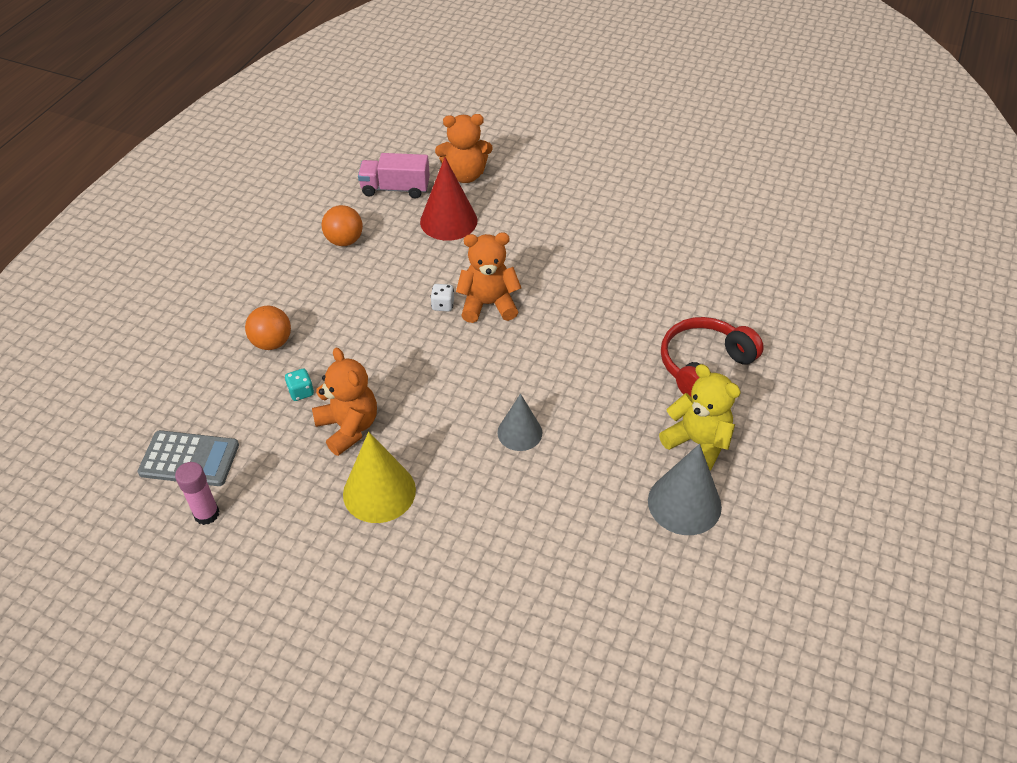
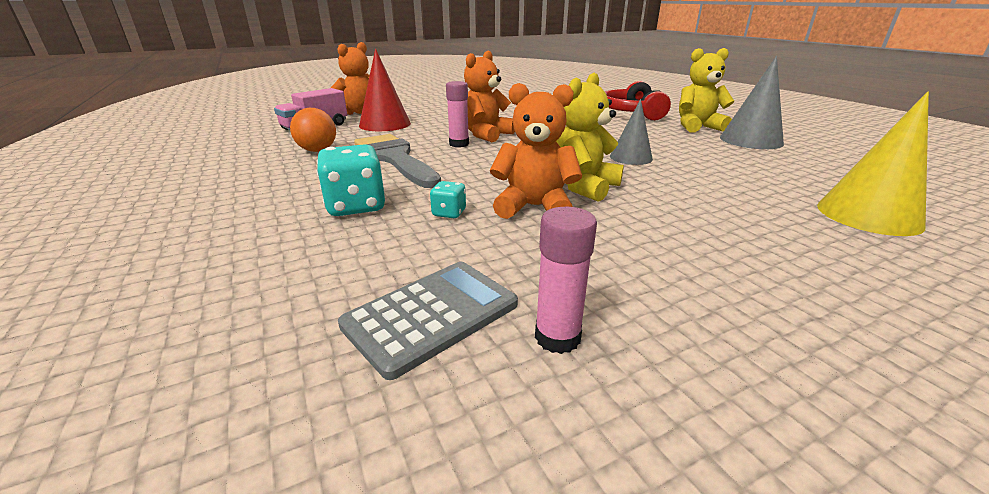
camera: 50 degrees left, 20 degrees down
orange ball [245,306,291,350] -> turquoise dice [316,144,385,216]
yellow cone [343,432,416,523] -> yellow cone moved to [817,92,929,236]
white dice [430,284,454,312] -> pink glue stick [446,81,469,147]
none -> grey brush [354,134,441,188]
none -> yellow teddy bear [556,73,624,202]

